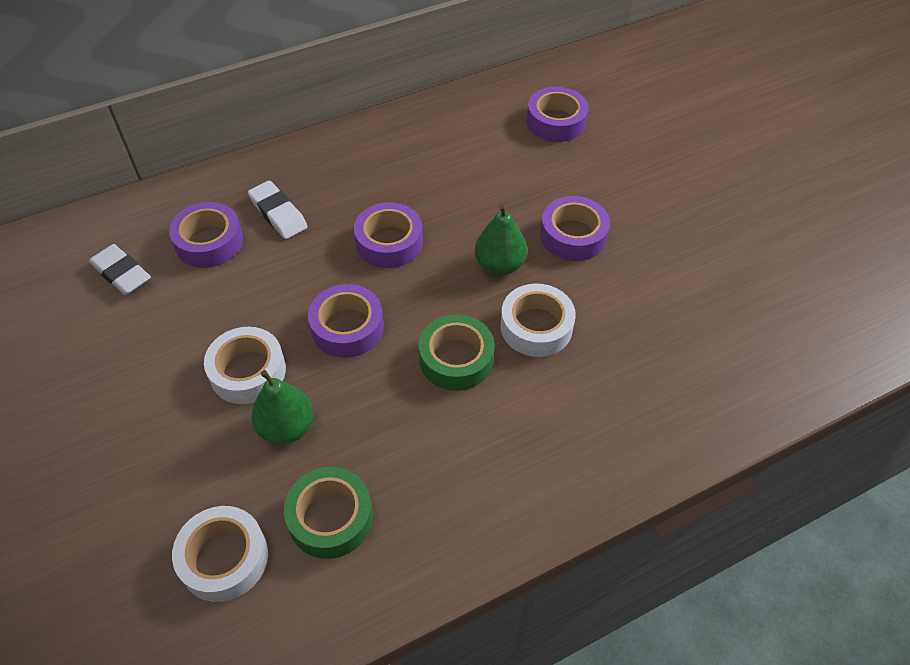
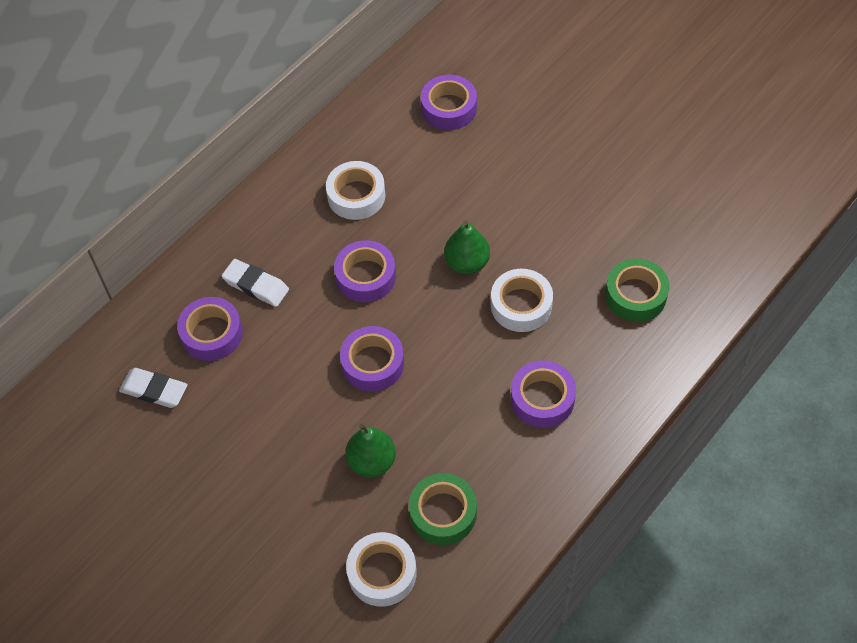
camera: 20 degrees left, 5 degrees up
white tape [204,327,286,404] -> white tape moved to [326,161,386,220]
green tape [418,314,495,391] -> green tape moved to [605,258,669,322]
purple tape [540,196,610,261] -> purple tape moved to [511,361,576,428]

